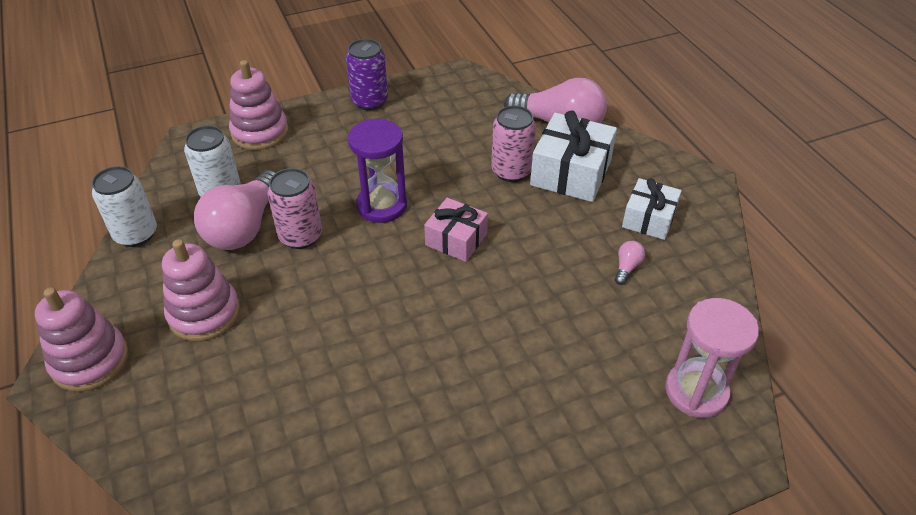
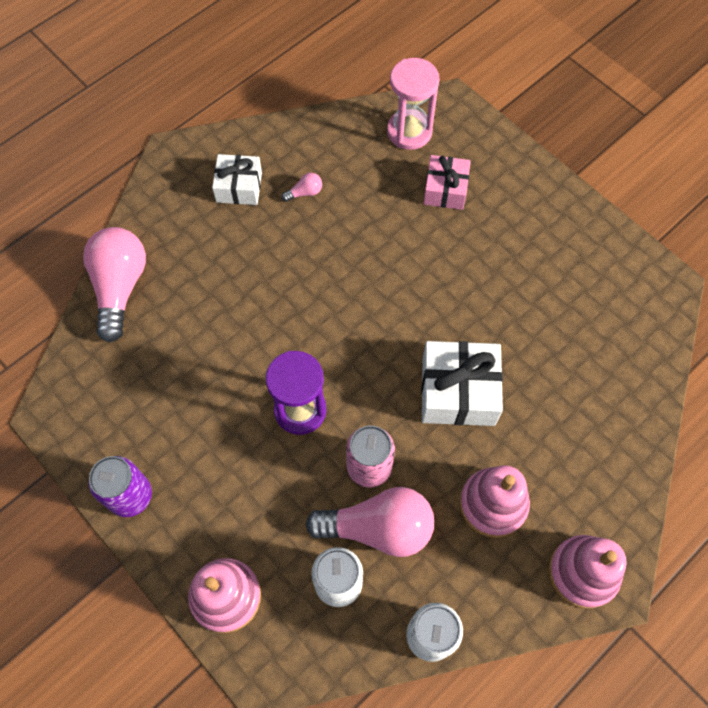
camera: 110 degrees left, 20 degrees up
pink gift [424,198,488,262] -> pink gift moved to [423,155,471,210]
pink can [491,105,536,182] -> none
white gift [530,110,617,202] -> white gift moved to [421,341,503,426]
pink light bulb [615,241,645,285] -> pink light bulb turned 150 degrees clockwise [282,173,322,202]

